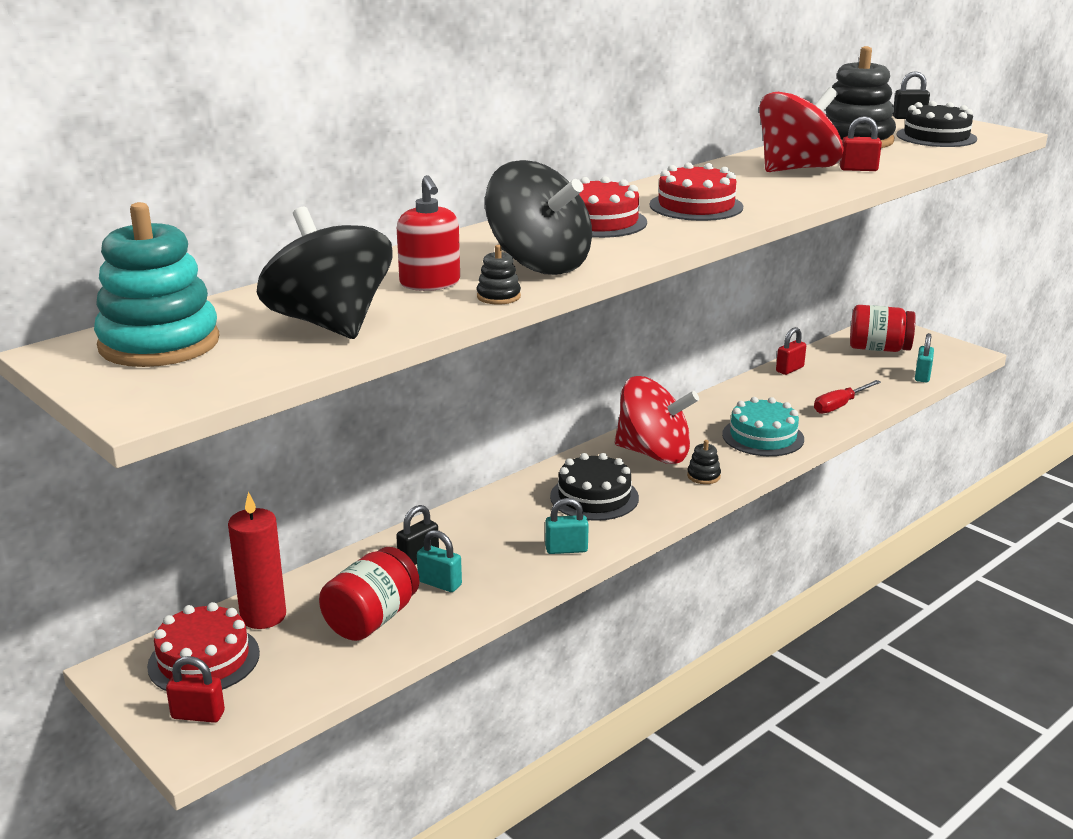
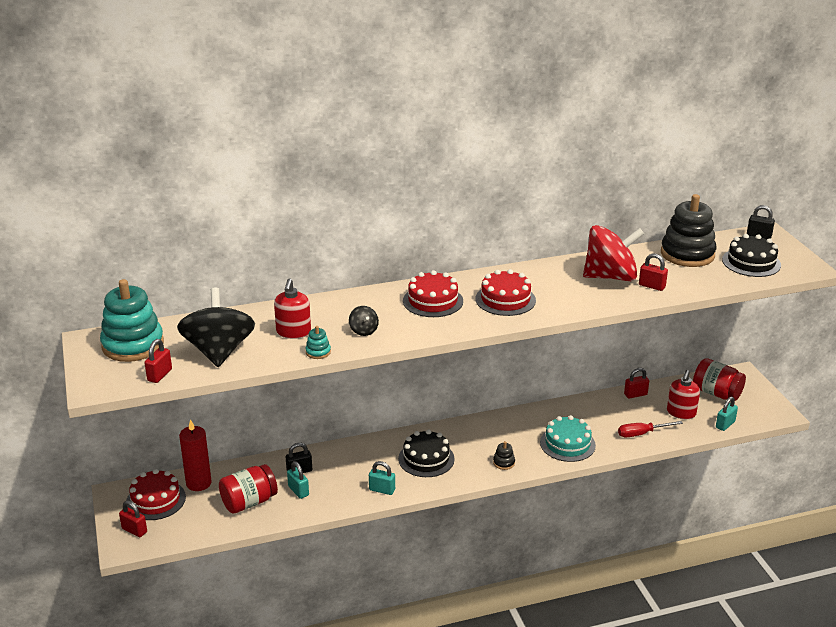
camera: 25 degrees right, 5 degrees up
black stacking toy [477,245,521,305] -> turquoise stacking toy [305,326,331,359]
black spinning top [485,160,592,275] -> black spinning top [349,306,379,336], size x0.42
red spinning top [615,376,699,464] -> none
none -> red padlock [145,339,172,383]
none -> red soap dispenser [667,370,700,419]

